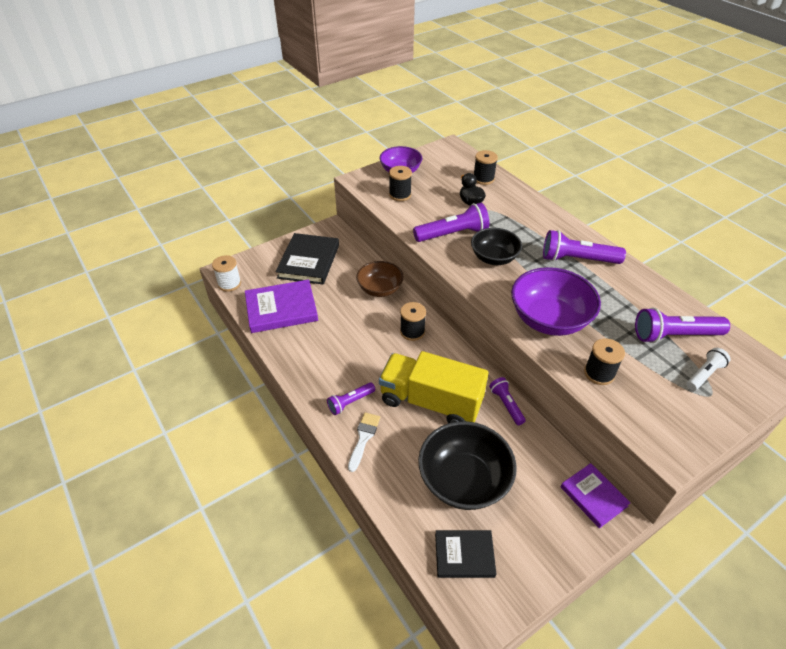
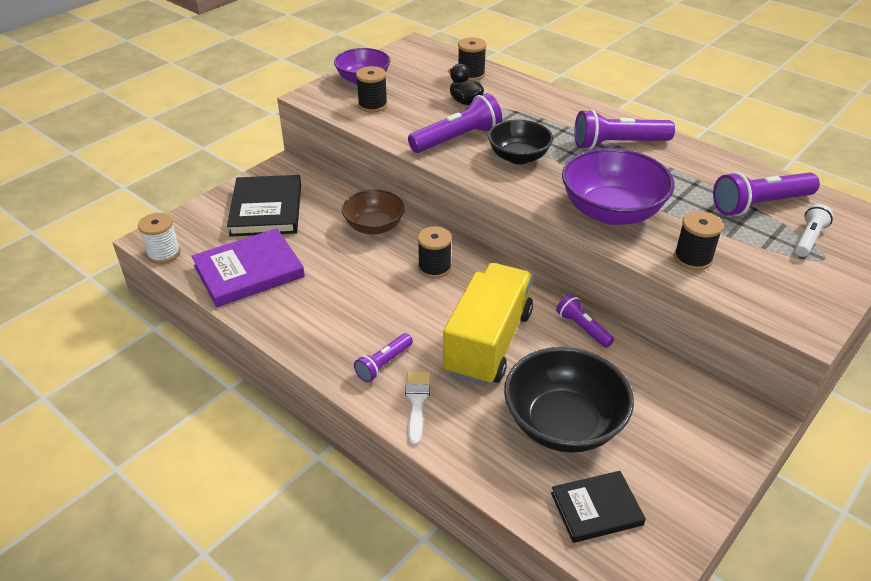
camera: 15 degrees left, 5 degrees down
yellow truck [379,351,489,423] -> yellow truck turned 105 degrees clockwise [443,263,533,386]
purple book [561,463,630,528] -> none

